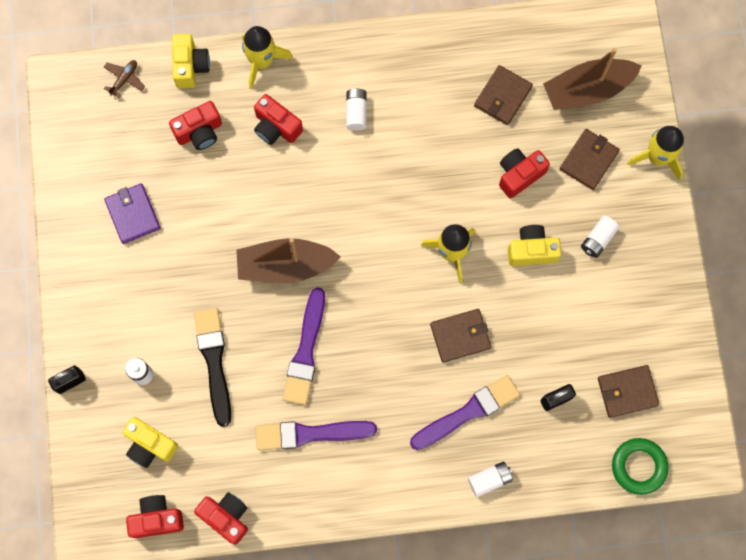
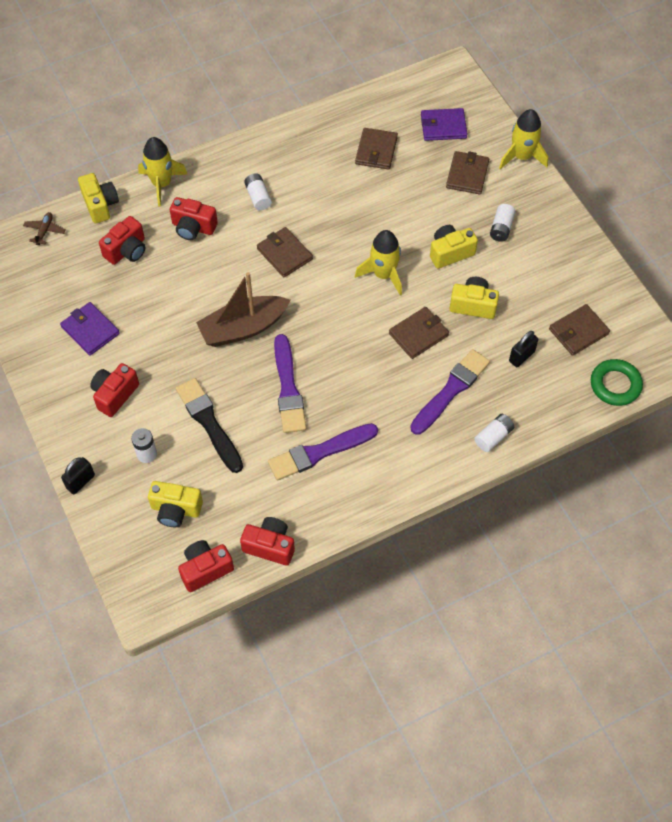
camera: 20 degrees left, 15 degrees down
red camera [499,148,550,198] -> red camera moved to [90,363,139,417]
brown boat [543,48,642,110] -> purple wallet [421,108,467,141]
none -> brown wallet [257,227,313,277]
none -> yellow camera [450,277,499,319]

